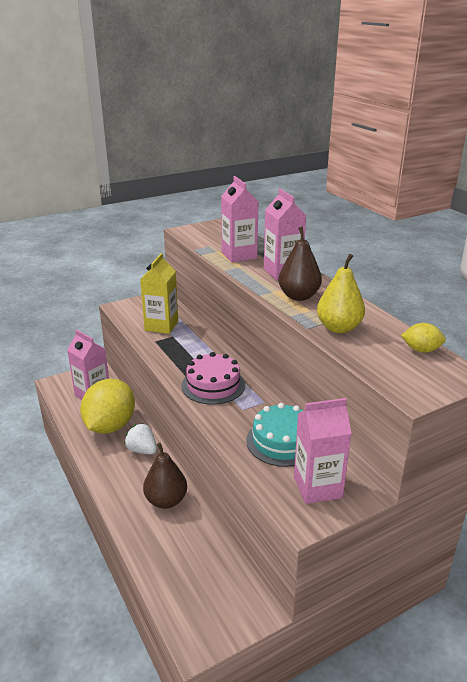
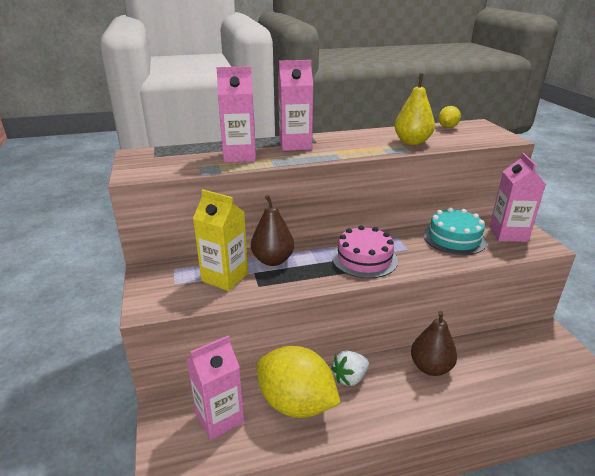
camera: 75 degrees left, 0 degrees up
brown pear [278,227,322,301] -> brown pear moved to [251,195,294,266]

